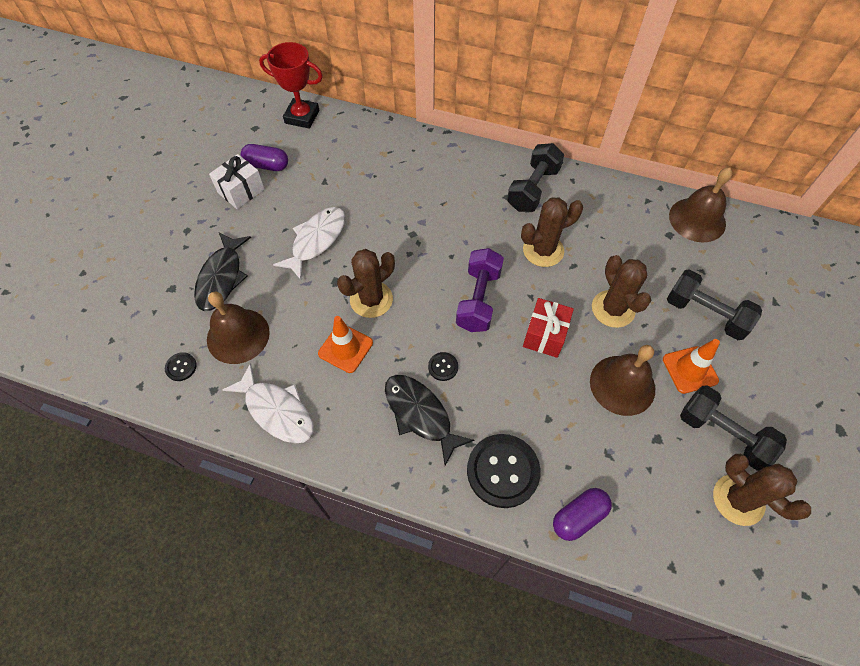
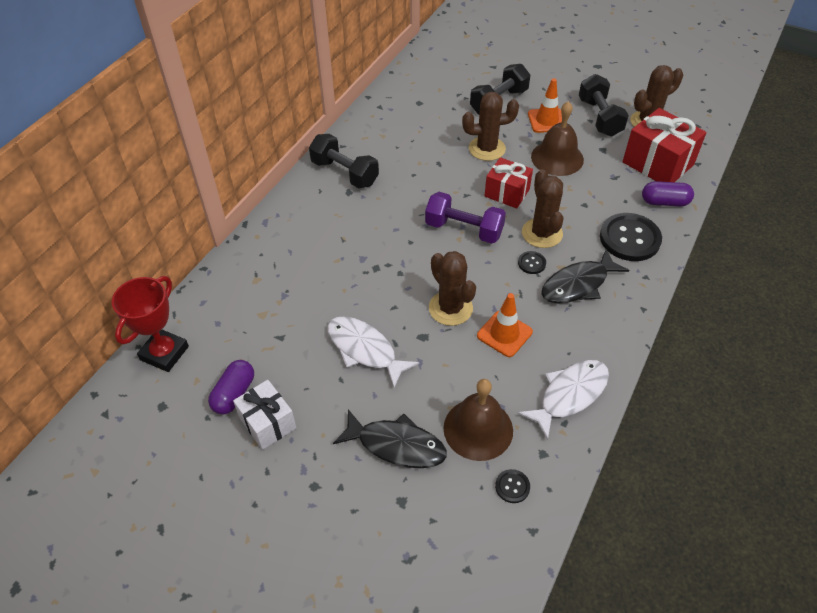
camera: 80 degrees left, 10 degrees down
brown cactus [521,197,583,267] -> brown cactus moved to [522,169,563,248]
purple capsule [553,488,612,541] -> purple capsule turned 60 degrees counterclockwise [642,181,694,206]
brown bell [669,167,733,242] -> none
black dumbbell [680,385,787,471] -> black dumbbell turned 60 degrees counterclockwise [579,74,629,137]
none -> red gift [623,108,707,182]

